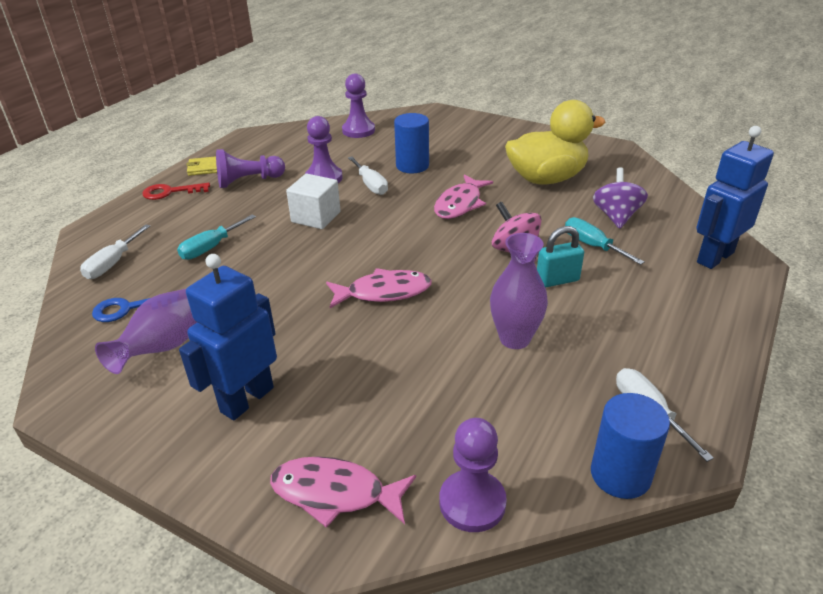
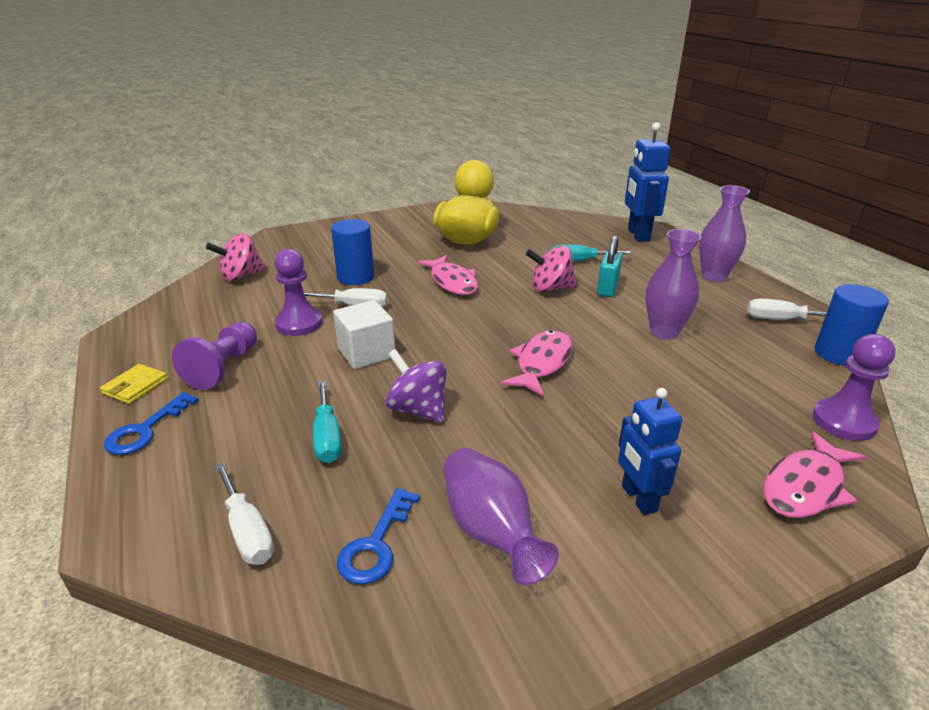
camera: 55 degrees left, 5 degrees down
red key [142,183,210,200] -> blue key [104,392,199,455]
blue robot [179,254,277,420] -> blue robot [618,388,682,515], size x0.66
purple pawn [342,73,375,138] -> pink spinning top [206,233,266,281]
purple spinning top [593,167,648,229] -> purple spinning top moved to [386,349,447,423]
none -> purple vase [699,185,750,282]

